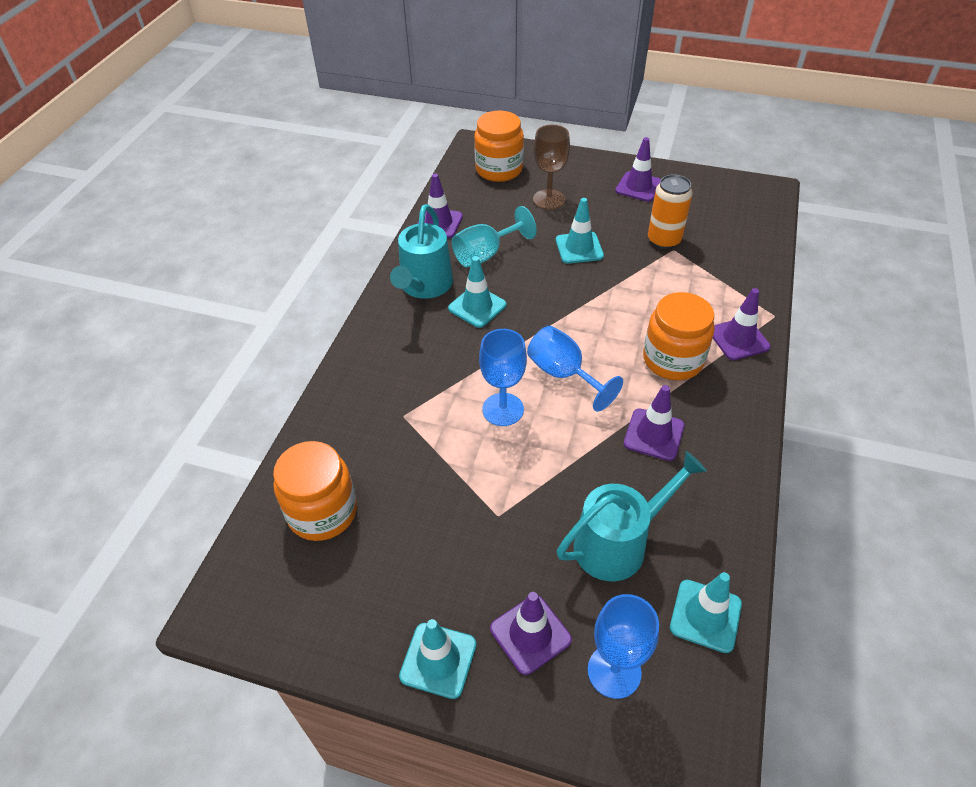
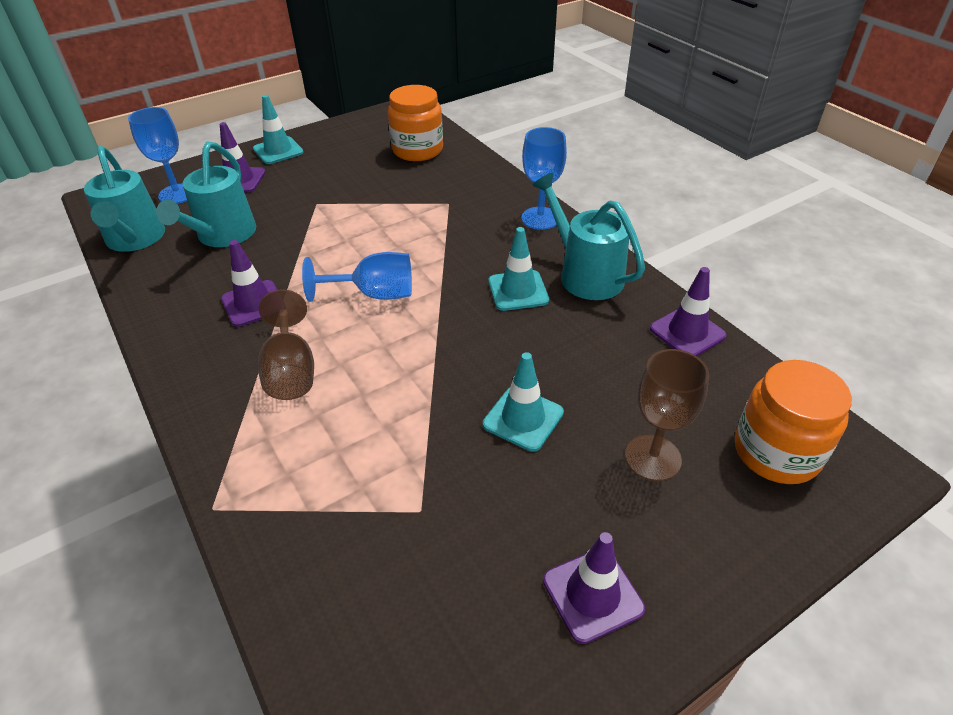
camera: 130 degrees right, 5 degrees down
turquoise goblet [452,206,537,268] -> none
blue goblet [479,329,527,426] -> blue goblet moved to [521,127,567,230]
orange jar [643,292,715,380] -> brown goblet [258,290,314,400]
orange can [648,174,693,249] -> none
turquoise traffic cone [670,572,742,653] -> turquoise watering can [84,146,165,252]
purple traffic cone [713,288,770,360] -> none

